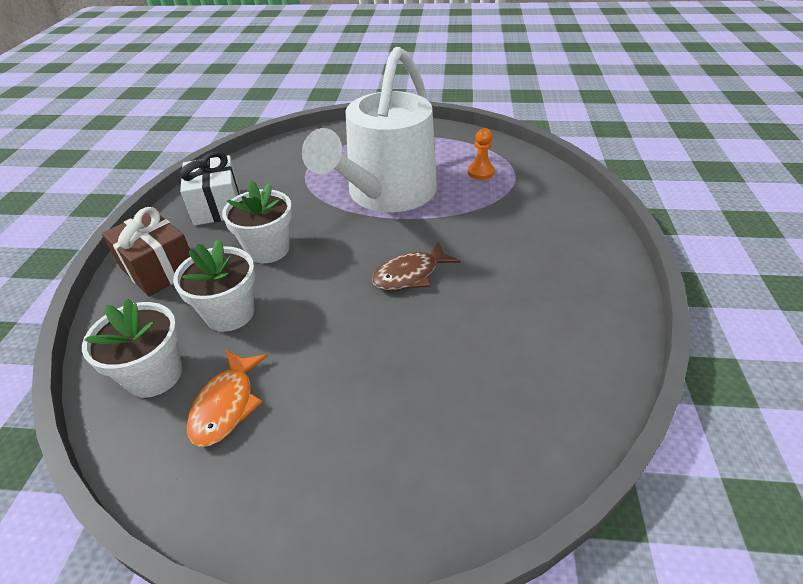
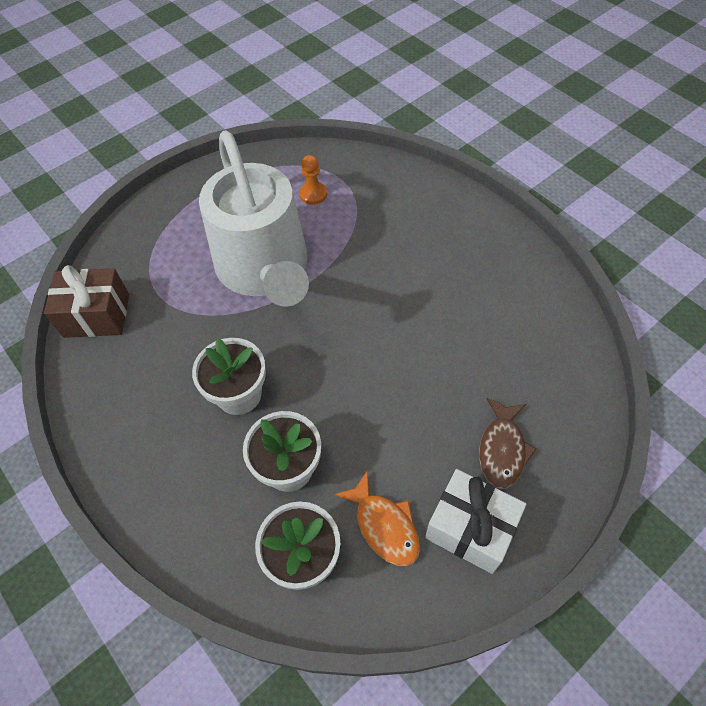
camera: 45 degrees left, 15 degrees up
brown gift [102,207,190,296] -> brown gift moved to [44,265,129,338]
white gift [180,152,240,226] -> white gift moved to [425,469,526,574]
brown fish [372,242,461,291] -> brown fish moved to [479,398,537,489]

